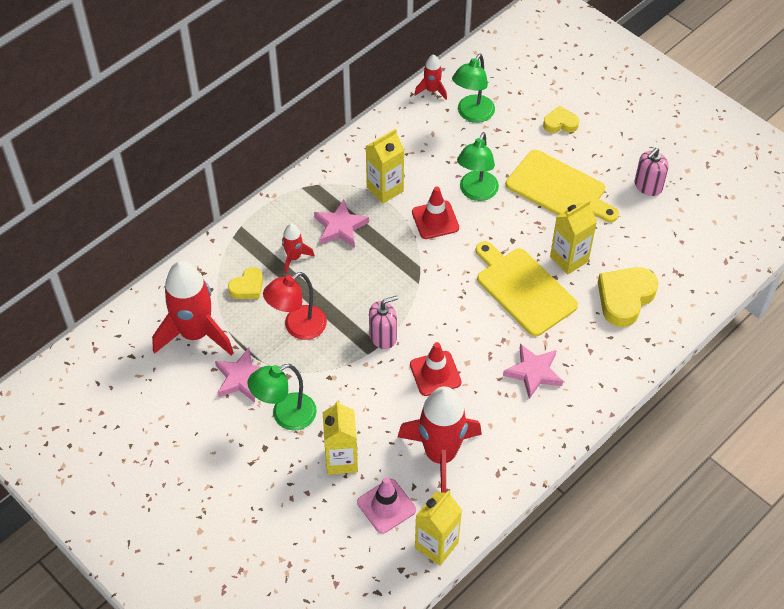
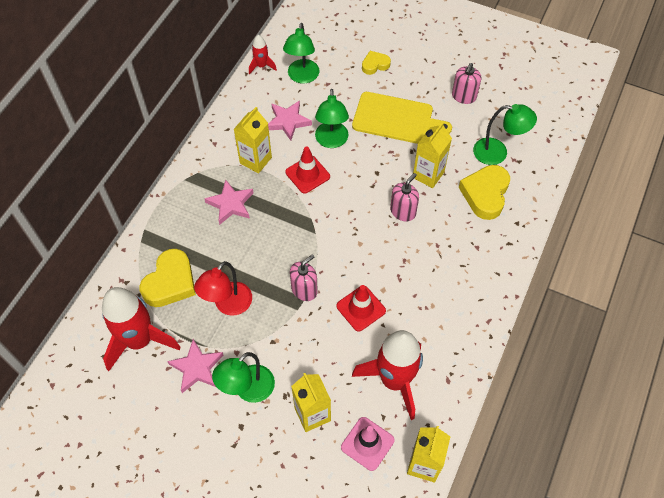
camera: 20 degrees left, 5 degrees up
yellow heart [228,267,263,299] -> yellow heart [140,249,196,307], size x1.76
red rocket [282,224,315,273] -> none
yellow cutting board [476,241,578,336] -> pink soap dispenser [390,173,419,221]
pink star [503,344,563,399] -> pink star moved to [268,100,312,141]
none -> green lamp [473,104,537,165]

